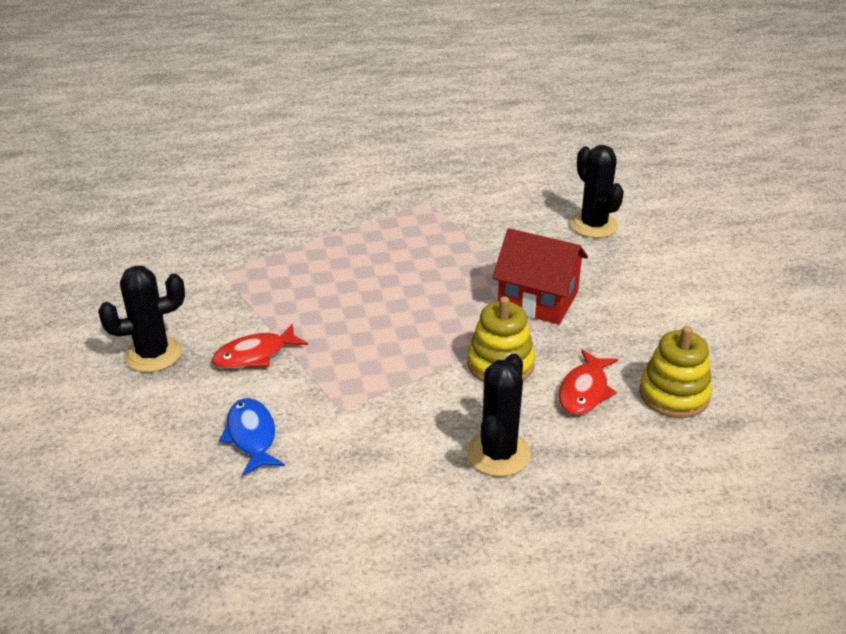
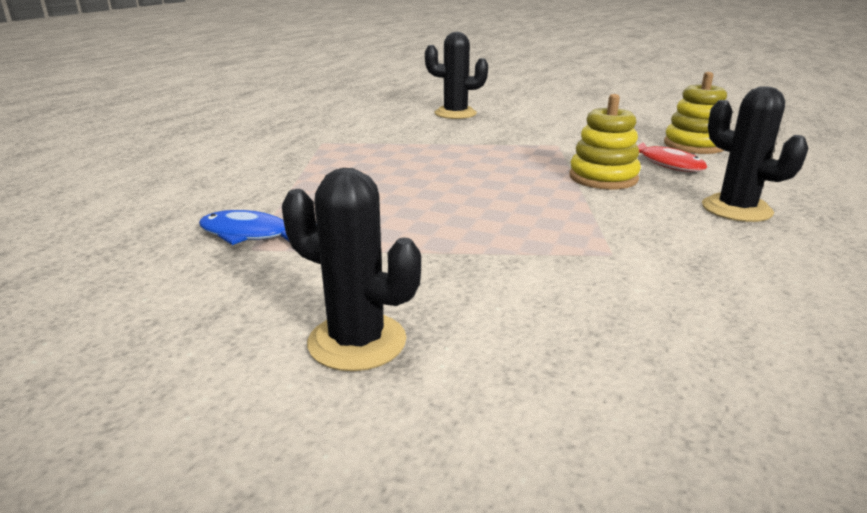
camera: 55 degrees left, 10 degrees down
black cactus [98,266,185,372] -> black cactus turned 75 degrees counterclockwise [282,168,421,371]
red fish [212,323,308,369] -> none
blue fish [219,398,285,476] -> blue fish moved to [199,210,317,245]
red house [492,228,588,324] -> none

